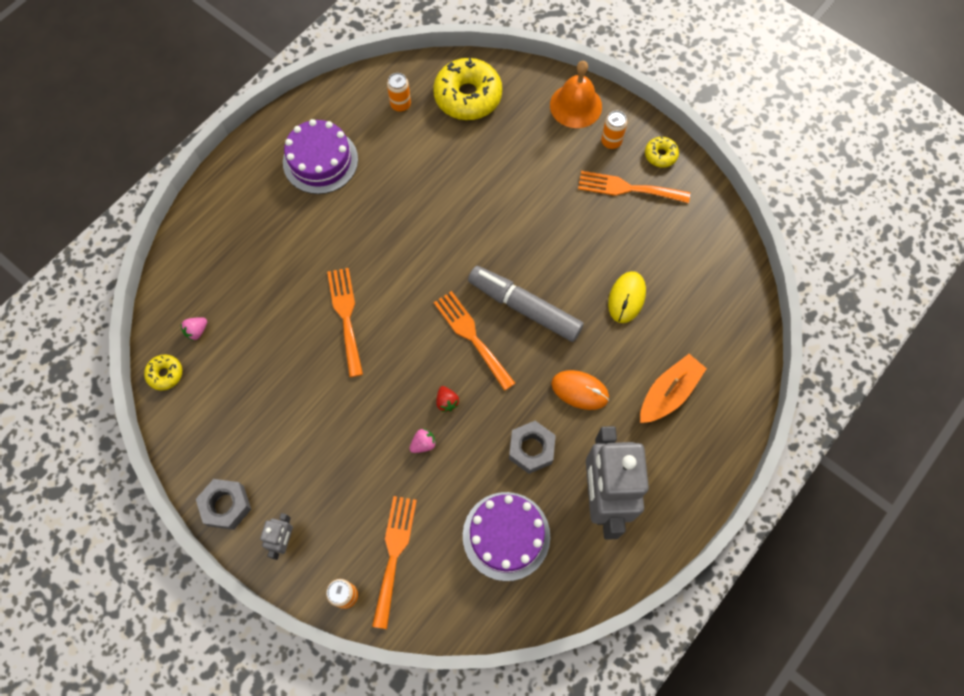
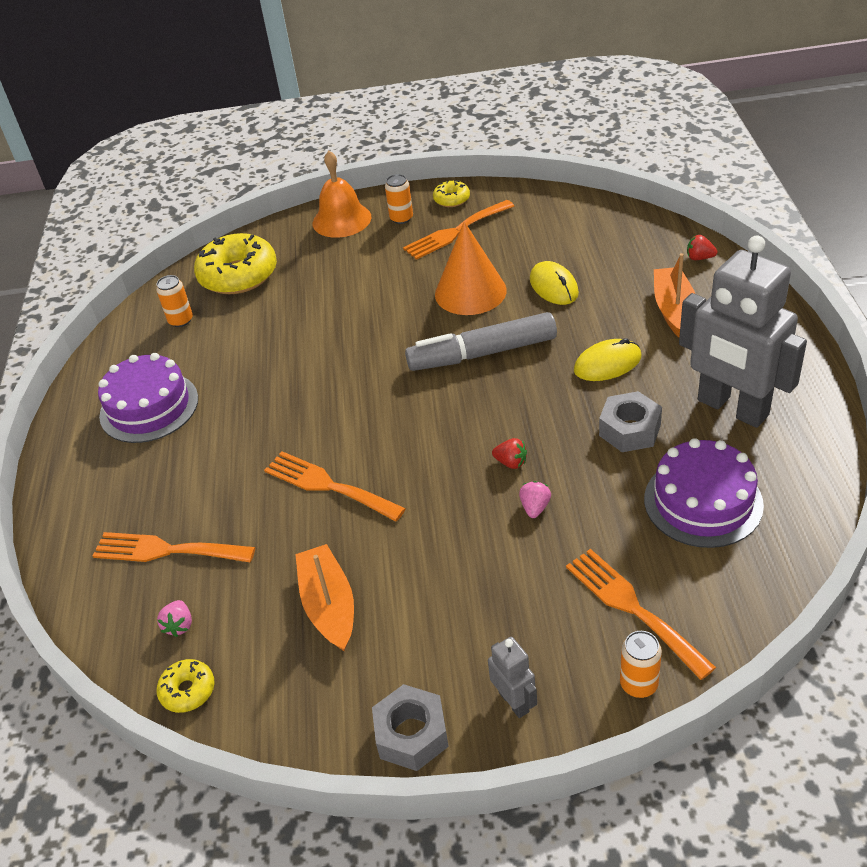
camera: 40 degrees left, 25 degrees down
orange fork [434,291,515,391] -> orange fork moved to [93,532,255,562]
orange mouse [552,370,609,410] -> yellow mouse [574,338,641,381]
none -> orange boat [295,544,354,651]
none -> orange cone [435,221,507,315]
none -> red strawberry [687,235,718,260]

